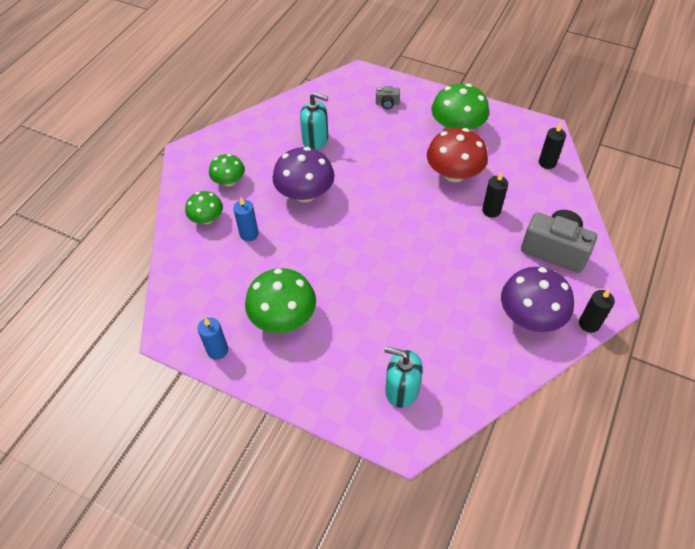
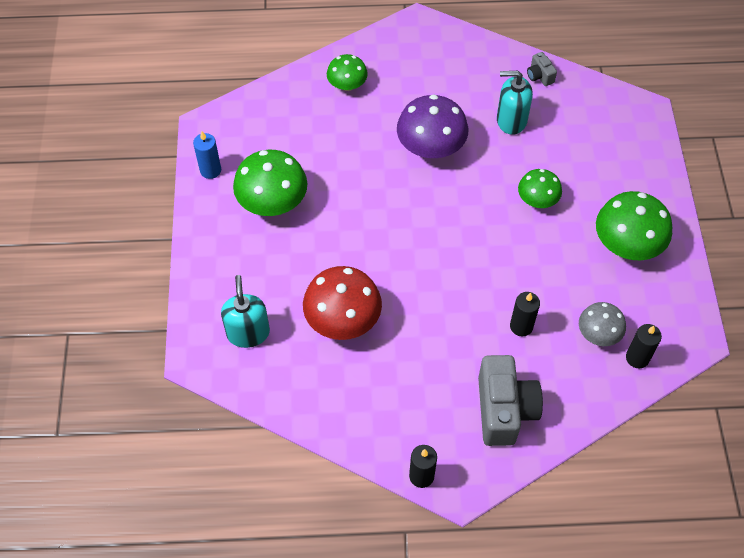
camera: 60 degrees right, 5 degrees up
green mushroom [209,154,245,186] -> green mushroom moved to [518,169,562,208]
blue candle [233,197,259,241] -> none
turquoise soap dispenser [300,92,328,150] -> turquoise soap dispenser turned 105 degrees clockwise [497,71,533,135]
grey camera [376,86,400,109] -> grey camera moved to [527,52,557,86]
red mushroom [427,128,488,182] -> red mushroom moved to [303,266,382,340]
purple mushroom [501,267,574,332] -> none
none -> grey mushroom [579,302,626,346]

